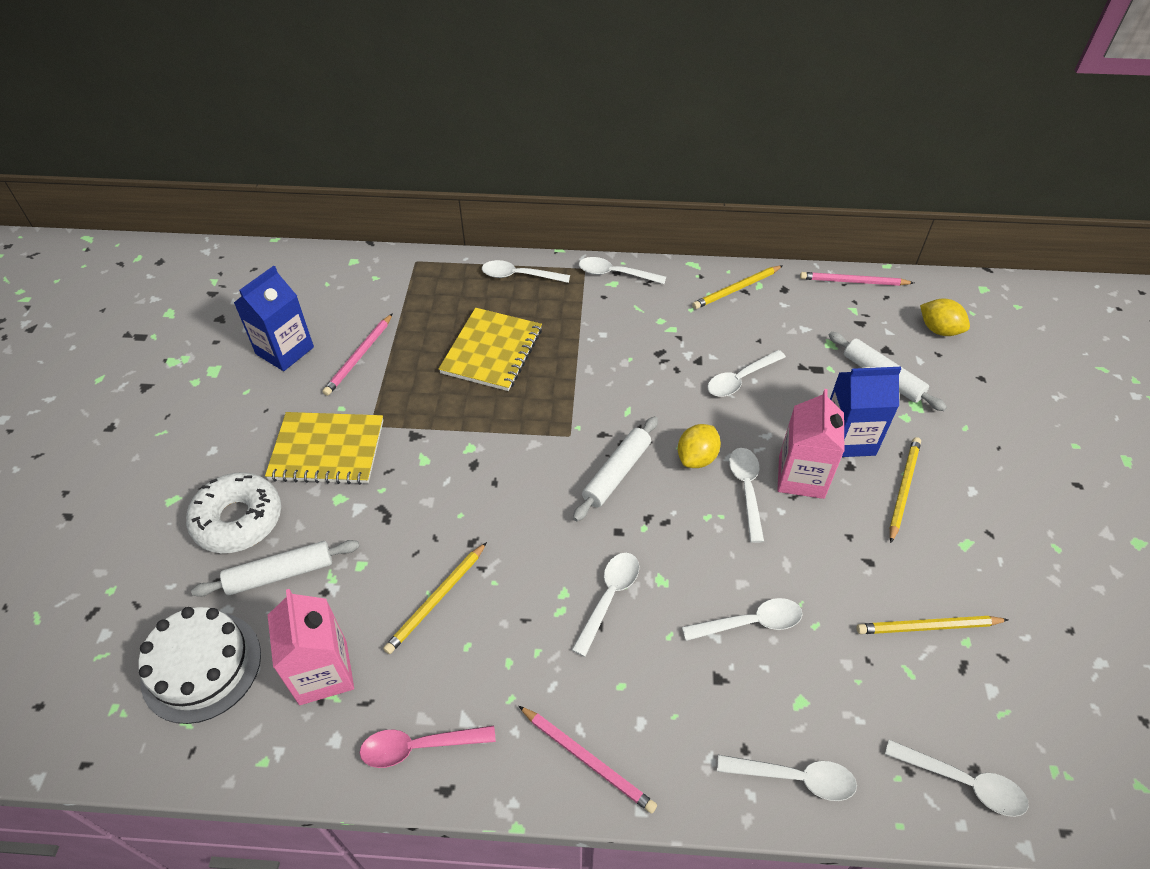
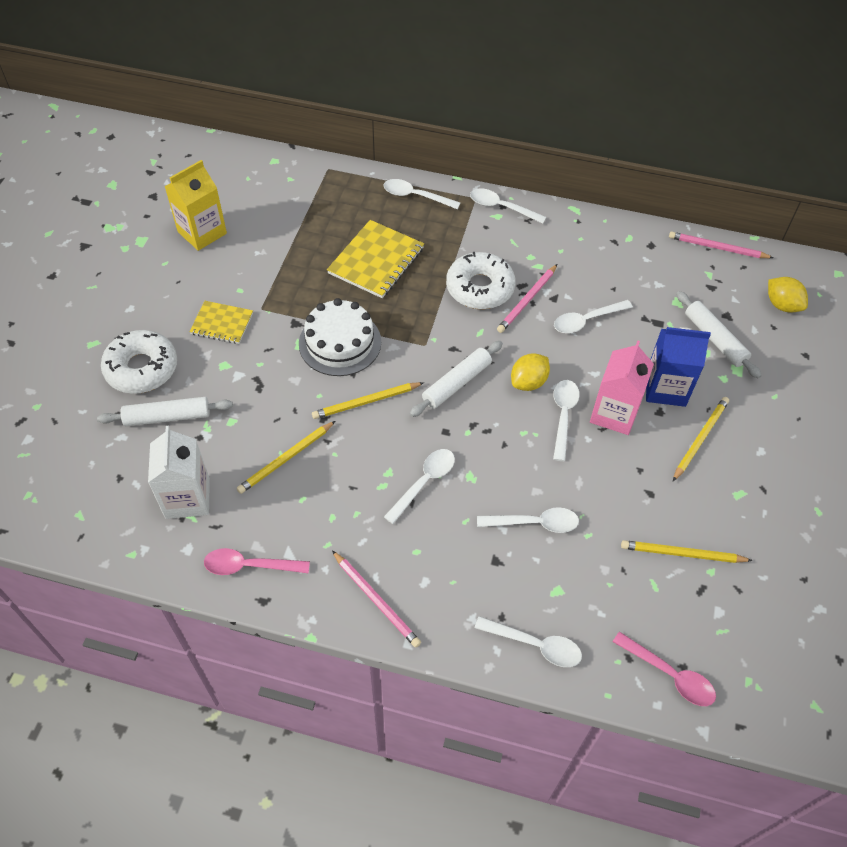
camera: 10 degrees right, 5 degrees up
white cake [139,607,261,724] -> white cake moved to [299,298,381,376]
blue carton [234,266,314,371] -> yellow carton [164,160,227,251]
yellow notebook [265,412,383,485] -> yellow notebook [189,301,253,344], size x0.61
pink carton [268,589,354,705] -> white carton [148,426,210,519]
pink pencil [322,313,393,396] -> pink pencil moved to [497,264,557,333]
yellow pencil [692,265,783,309] -> yellow pencil moved to [312,382,424,419]
white spoon [885,740,1029,817] -> pink spoon [613,632,716,706]
none -> white donut [446,252,516,309]

